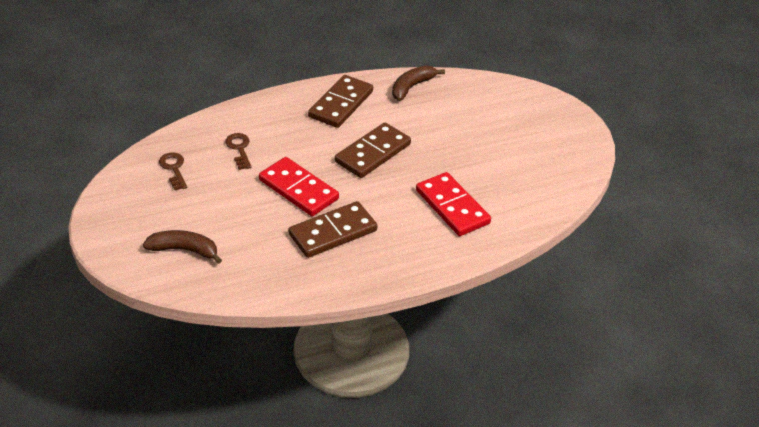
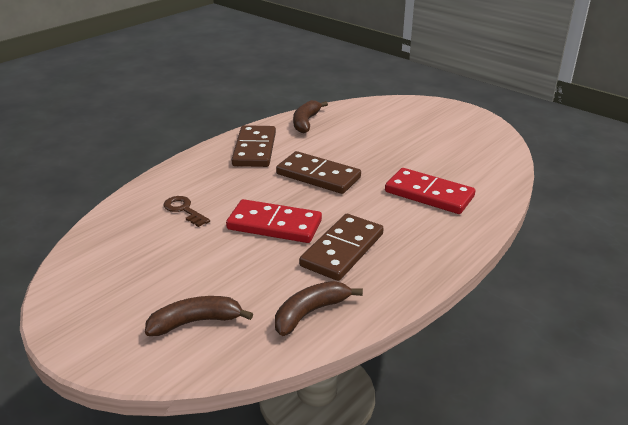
camera: 25 degrees left, 10 degrees down
brown key [159,152,187,190] -> none
brown domino [335,123,411,178] -> brown domino turned 75 degrees counterclockwise [276,151,361,194]
none -> brown banana [275,281,363,336]

